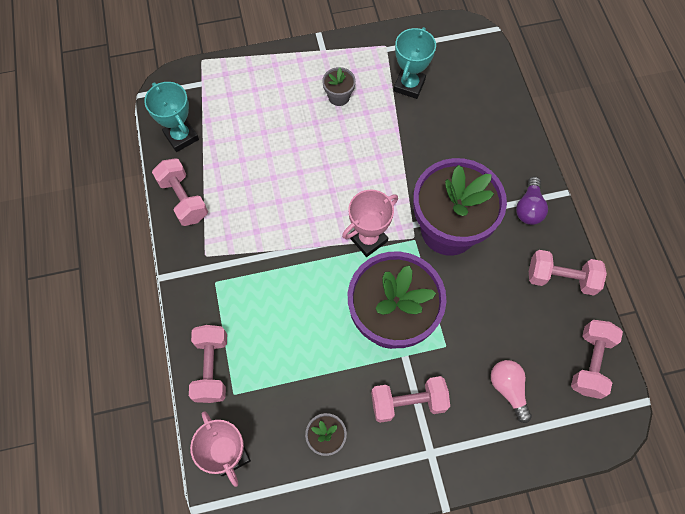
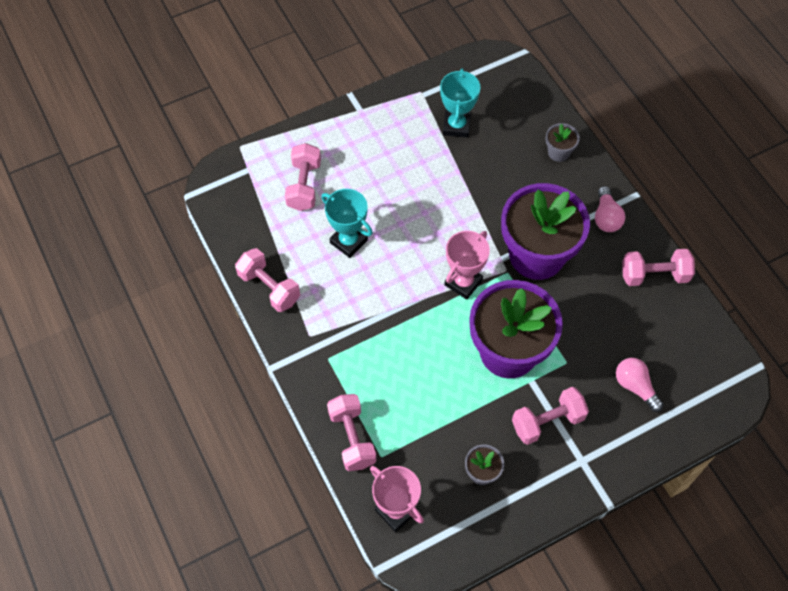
camera: 15 degrees left, 5 degrees down
turquoise trophy [144,82,199,152] -> turquoise trophy moved to [321,189,373,258]
grey flower pot [322,67,356,106] -> grey flower pot moved to [546,123,580,162]
purple light bulb [516,177,548,225] -> pink light bulb [595,186,625,232]
pink dumbbell [571,320,623,399] -> pink dumbbell moved to [285,143,321,211]

